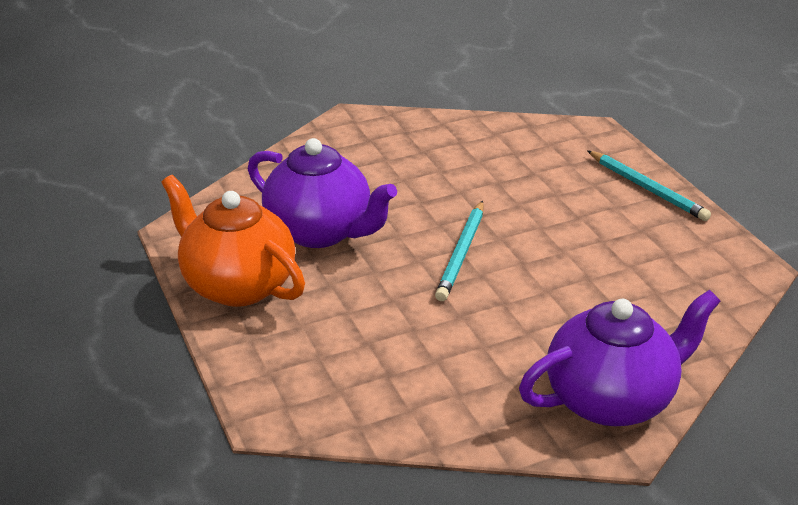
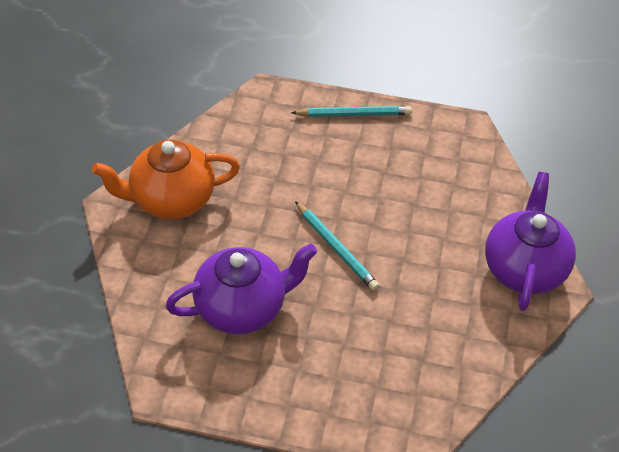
camera: 55 degrees left, 15 degrees up
orange teapot [161,175,305,307] -> orange teapot moved to [92,139,240,219]

